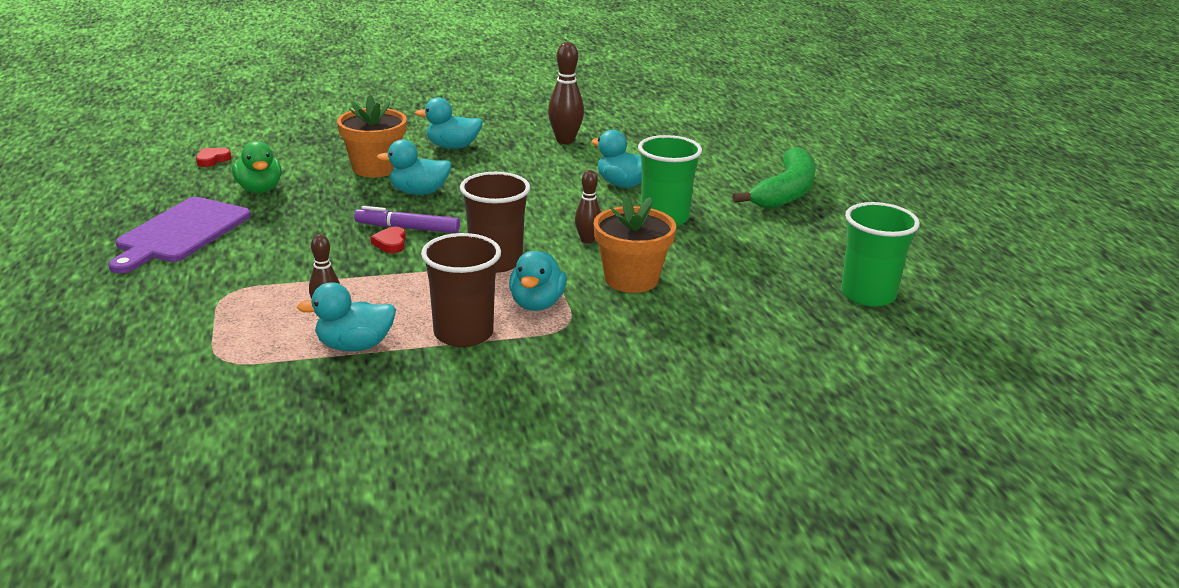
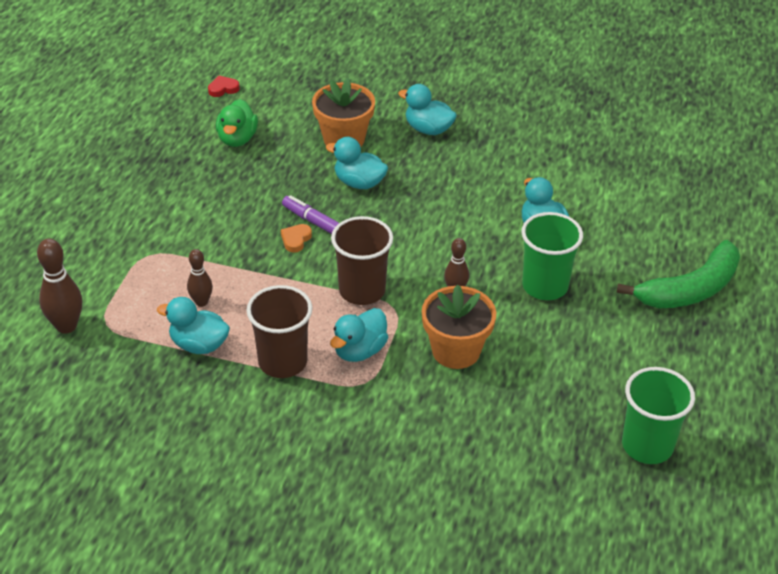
camera: 30 degrees right, 15 degrees up
purple cutting board [108,197,251,273] -> none
red heart [371,227,406,253] -> orange heart [281,224,312,253]
brown bowling pin [548,42,584,144] -> brown bowling pin moved to [37,239,82,334]

